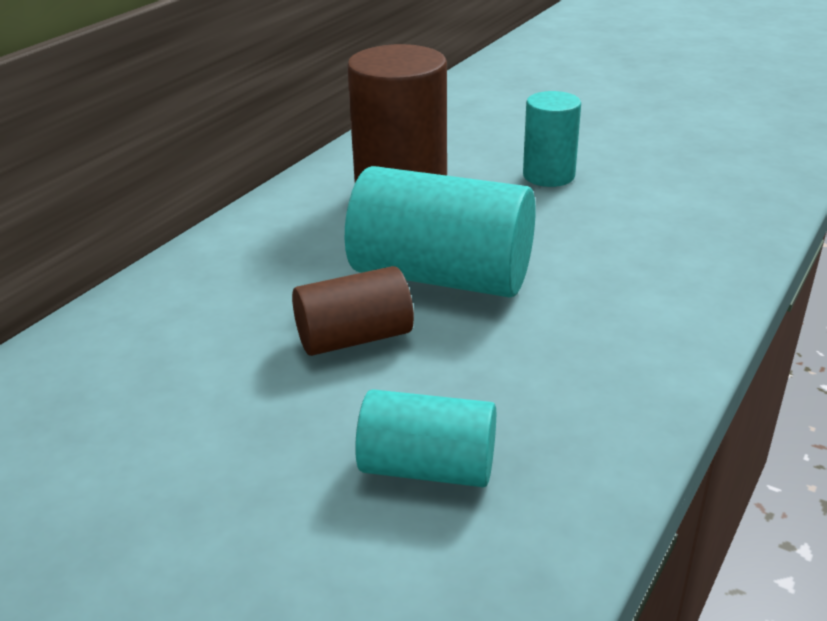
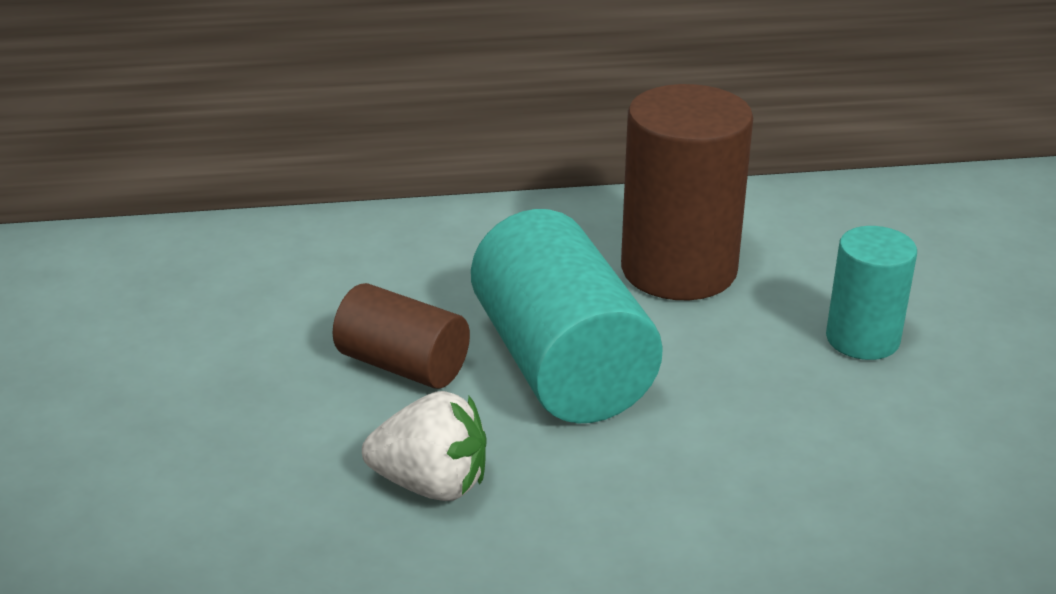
camera: 50 degrees right, 0 degrees up
turquoise cylinder [355,389,496,487] -> none
none -> white strawberry [362,391,487,501]

